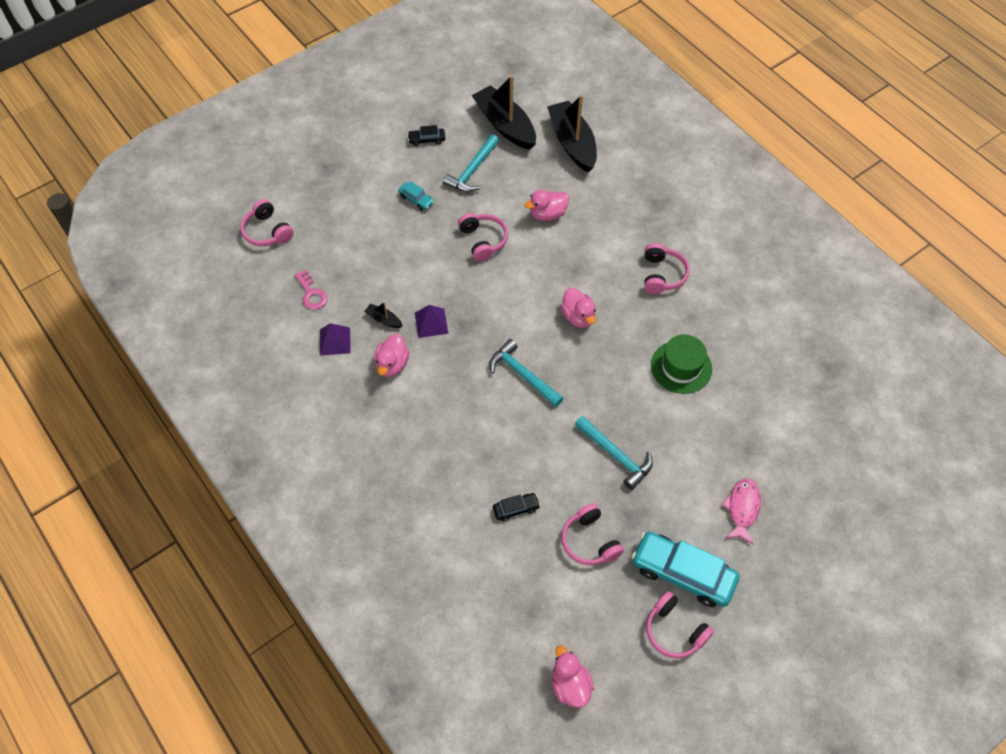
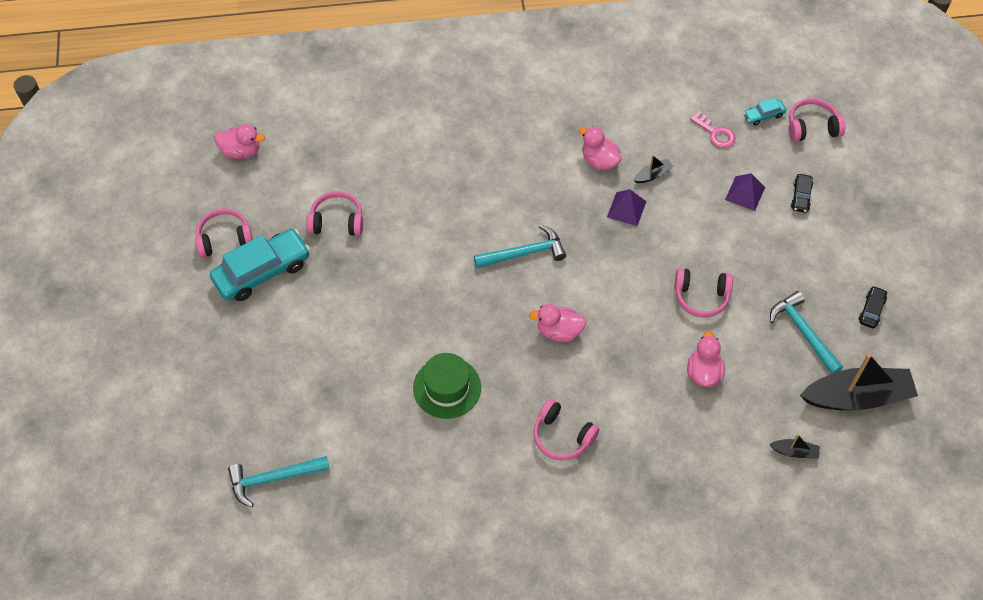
camera: 120 degrees right, 0 degrees up
pink key [295,270,328,310] -> pink key turned 135 degrees counterclockwise [690,111,736,148]
purple pyramid [320,323,350,356] -> purple pyramid moved to [725,173,765,211]
turquoise car [398,181,435,211] -> turquoise car moved to [743,98,786,126]
black car [493,493,540,522] -> black car moved to [791,174,813,213]
black boat [547,95,597,172] -> black boat [769,434,820,458], size x0.42
turquoise hammer [575,416,653,490] -> turquoise hammer moved to [228,456,330,507]
pink fish [722,478,761,544] -> none

